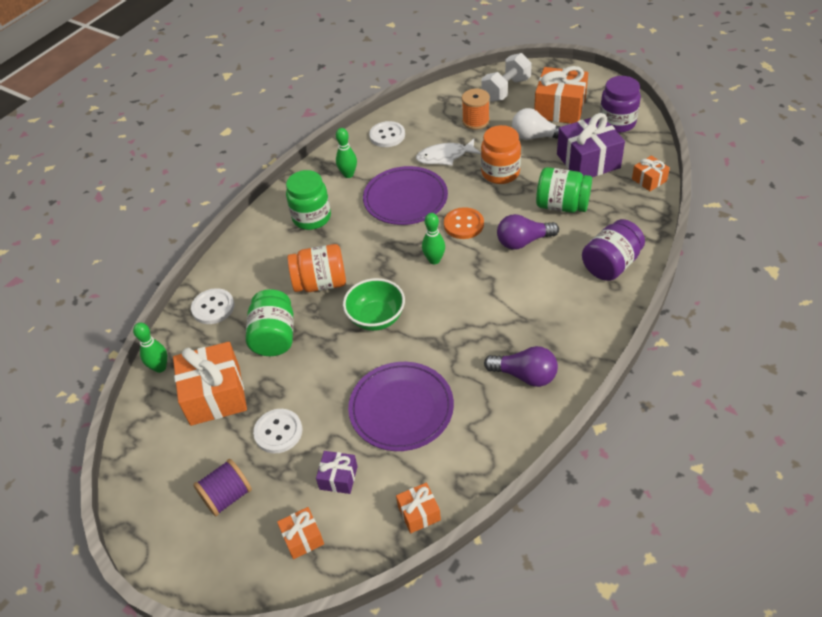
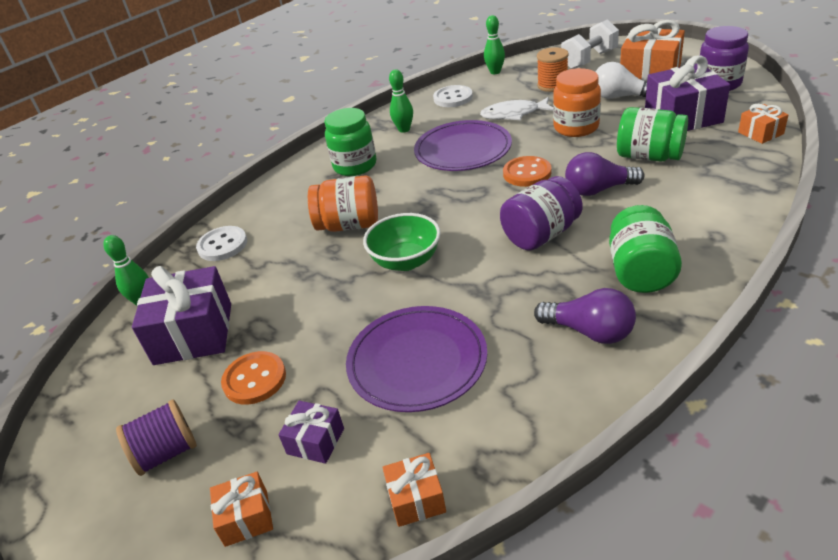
camera: 10 degrees right, 10 degrees down
orange gift [173,342,247,426] -> purple gift [132,266,231,365]
green jar [246,289,294,356] -> green jar moved to [609,205,682,293]
white button [253,409,302,453] -> orange button [221,351,286,405]
green bowling pin [422,213,445,264] -> green bowling pin moved to [484,15,505,74]
purple jar [582,219,645,281] -> purple jar moved to [500,176,583,250]

